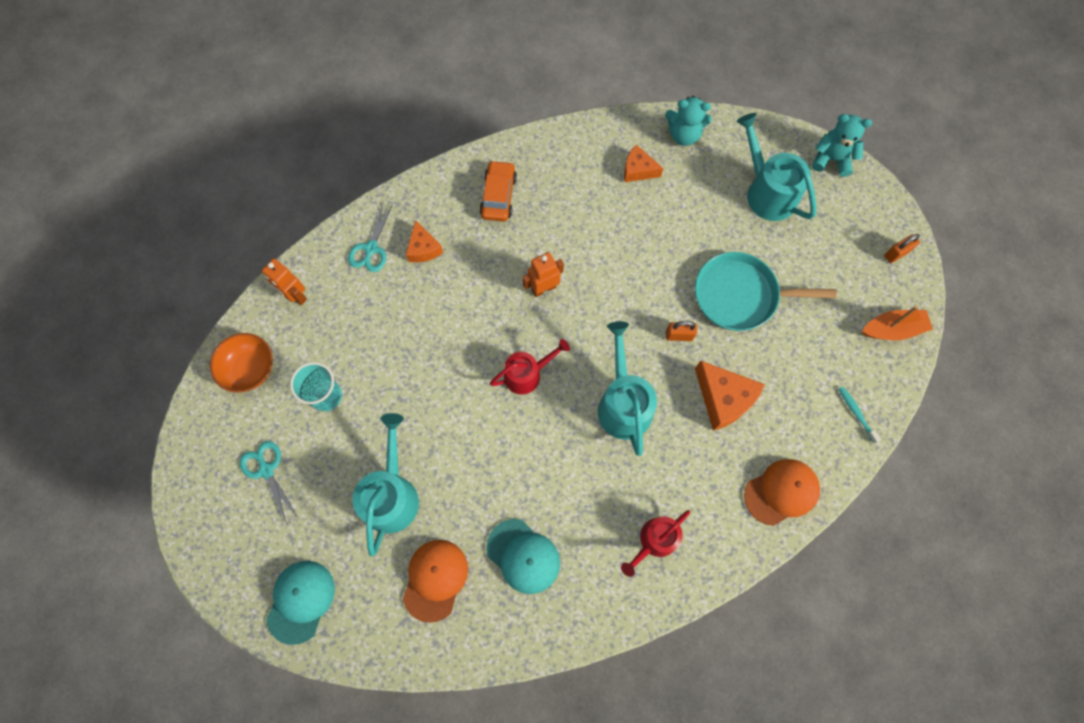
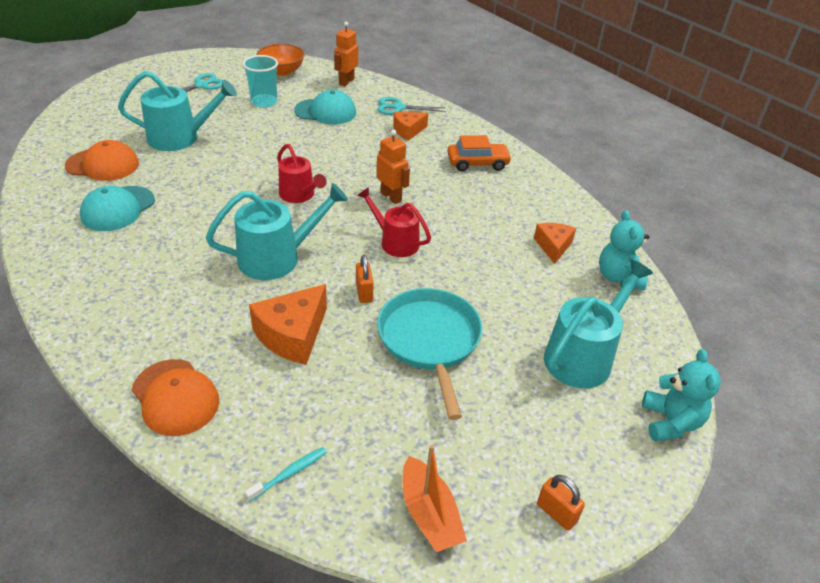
camera: 75 degrees right, 30 degrees down
turquoise cap [266,561,335,645] -> turquoise cap moved to [294,90,356,124]
red watering can [621,510,690,577] -> red watering can moved to [357,187,431,257]

